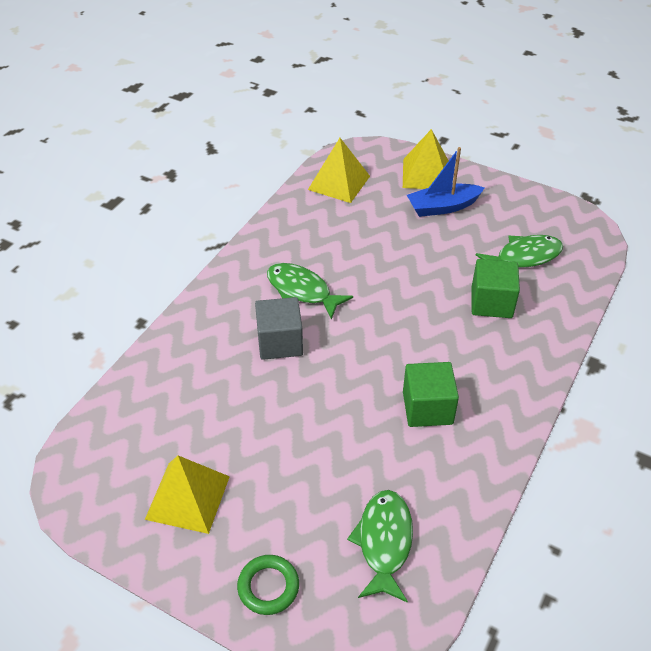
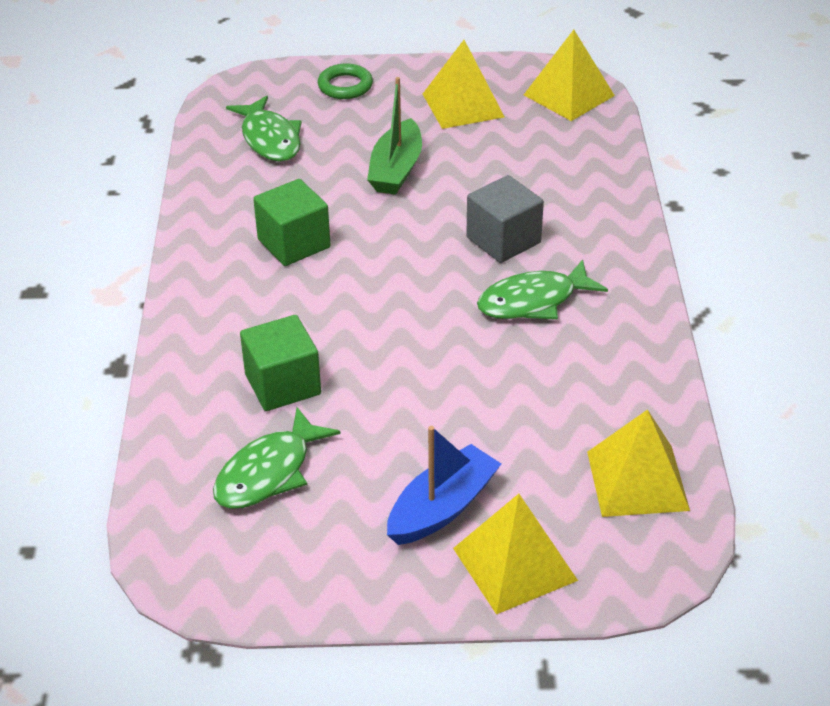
camera: 150 degrees right, 5 degrees down
green fish [267,263,353,319] -> green fish turned 150 degrees clockwise [477,259,608,319]
none -> green boat [367,77,422,195]
none -> yellow pyramid [524,30,615,121]

